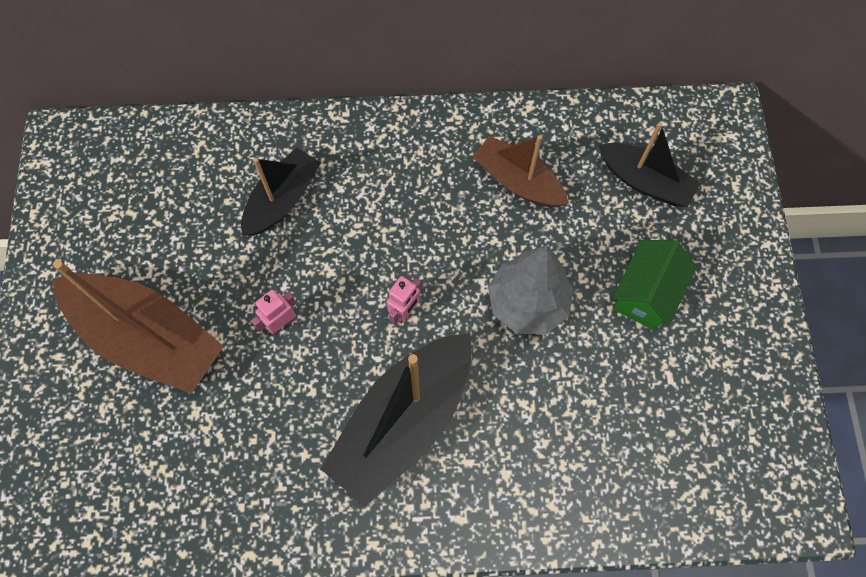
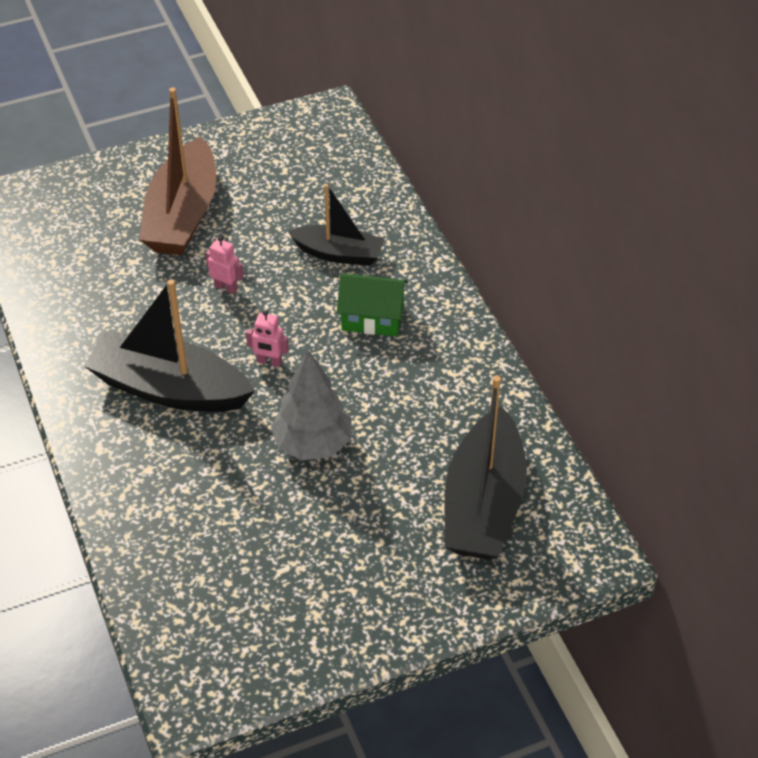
camera: 70 degrees right, 20 degrees down
brown boat [472,135,569,207] -> none
black boat [598,122,701,207] -> black boat [444,375,527,560], size x1.65
green house [613,240,697,330] -> green house moved to [337,273,408,337]

